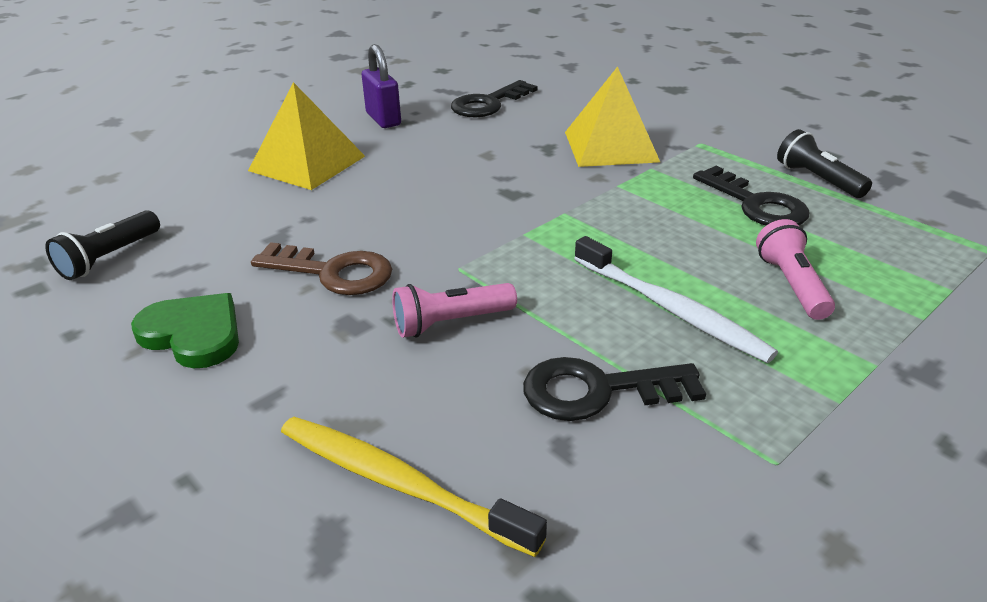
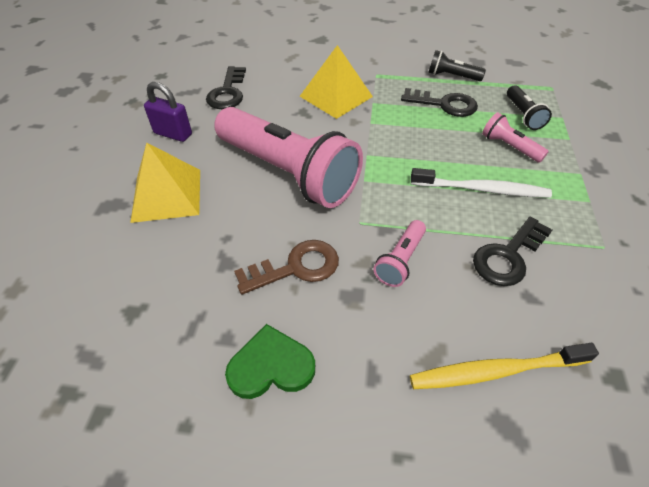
camera: 40 degrees left, 15 degrees up
black flashlight [45,210,160,280] -> black flashlight moved to [507,86,552,130]
none -> pink flashlight [214,107,363,208]

